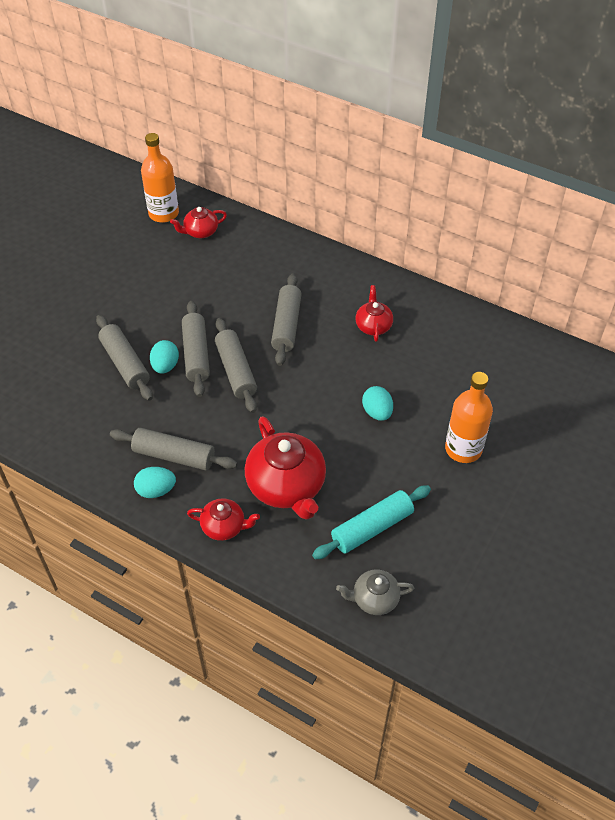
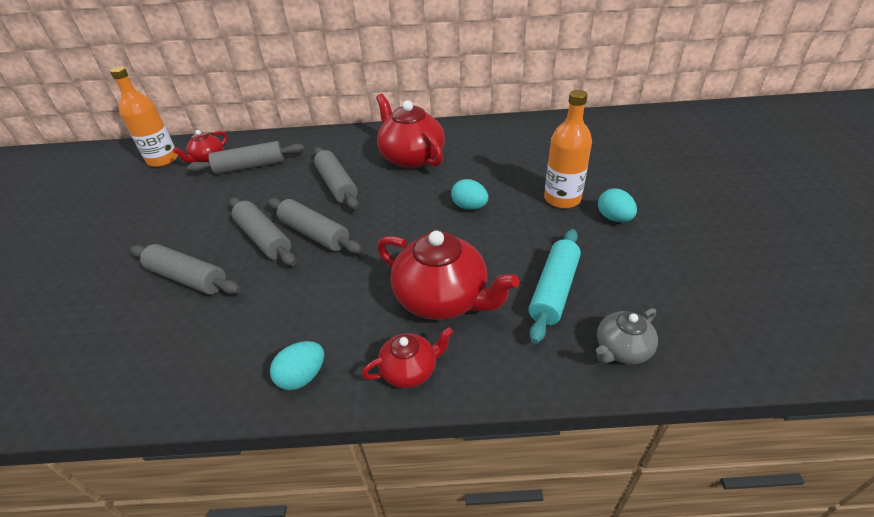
camera: 30 degrees left, 10 degrees down
grey rolling pin [110,428,238,471] -> grey rolling pin moved to [187,141,304,174]
turquoise egg [150,340,179,373] -> turquoise egg moved to [598,188,637,222]
red teapot [355,285,393,342] -> red teapot [376,94,445,169], size x1.87

